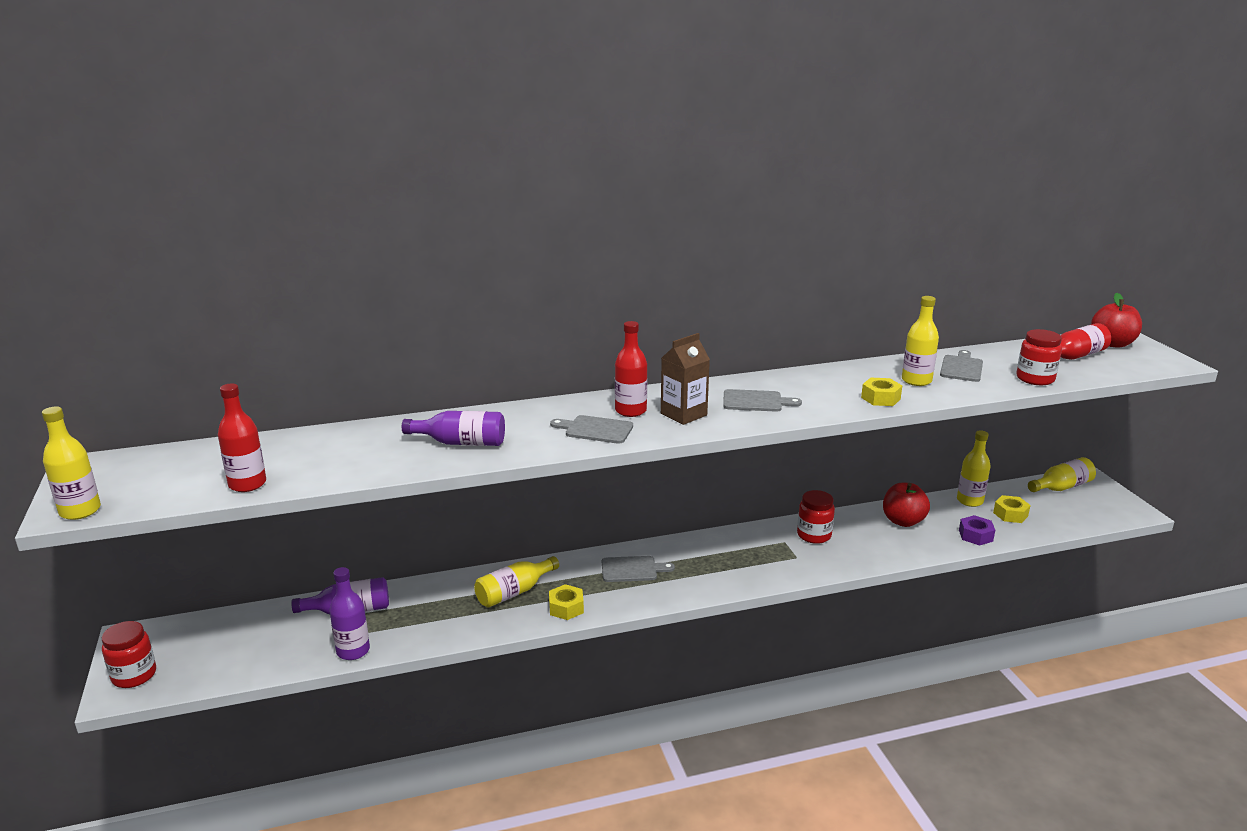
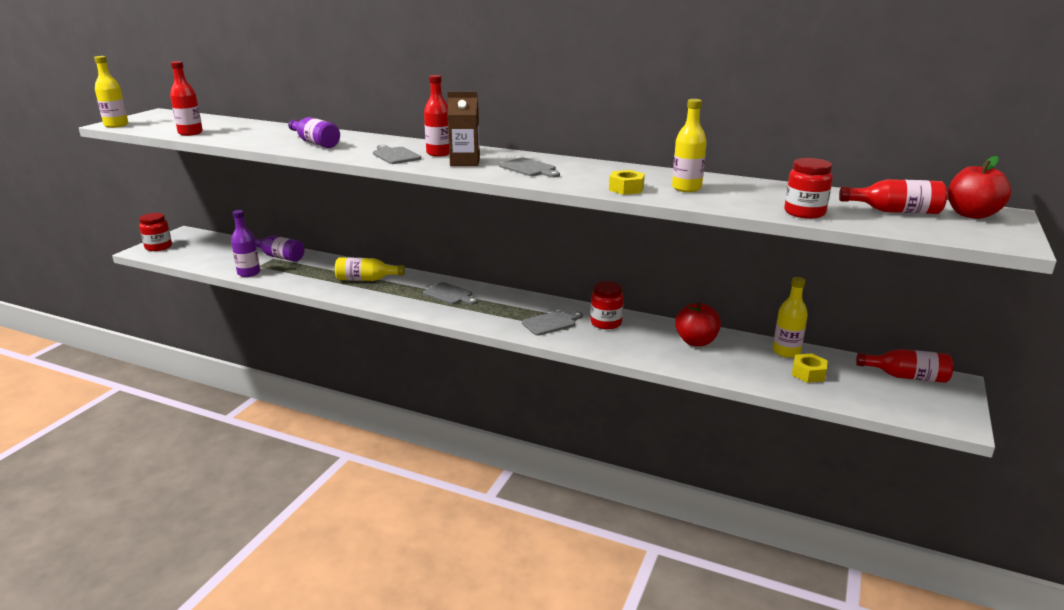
camera: 40 degrees right, 0 degrees up
yellow nut [549,584,584,620] -> none
grey cutting board [940,350,983,382] -> grey cutting board moved to [522,311,583,336]
purple nut [959,515,995,546] -> none
yellow bottle [1028,457,1096,492] -> red bottle [856,349,953,383]

